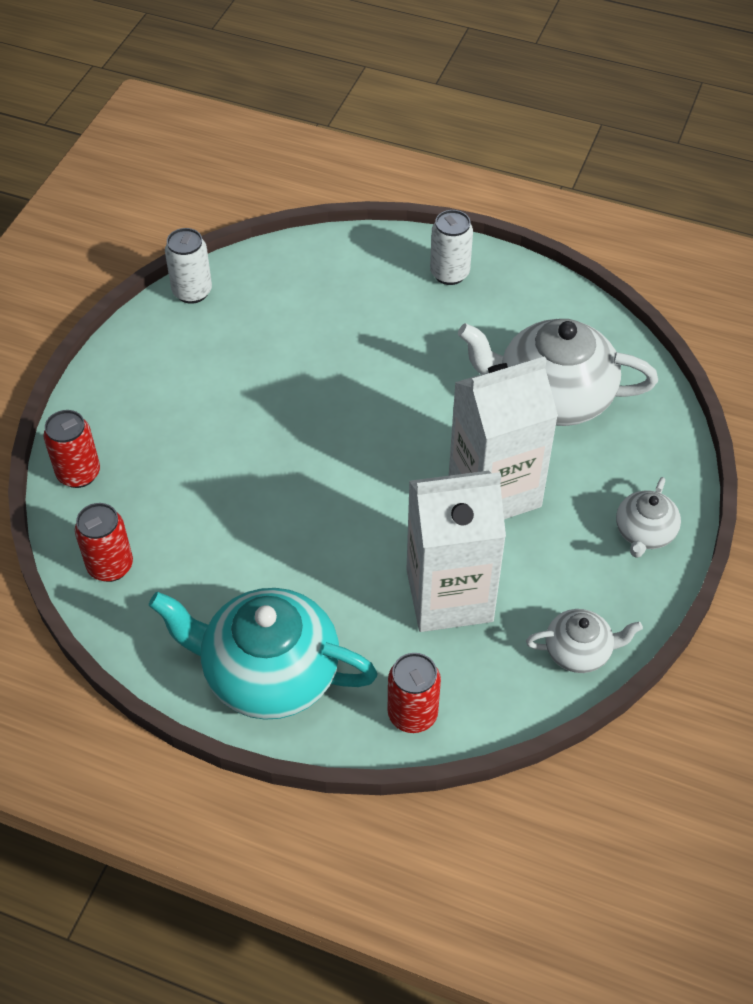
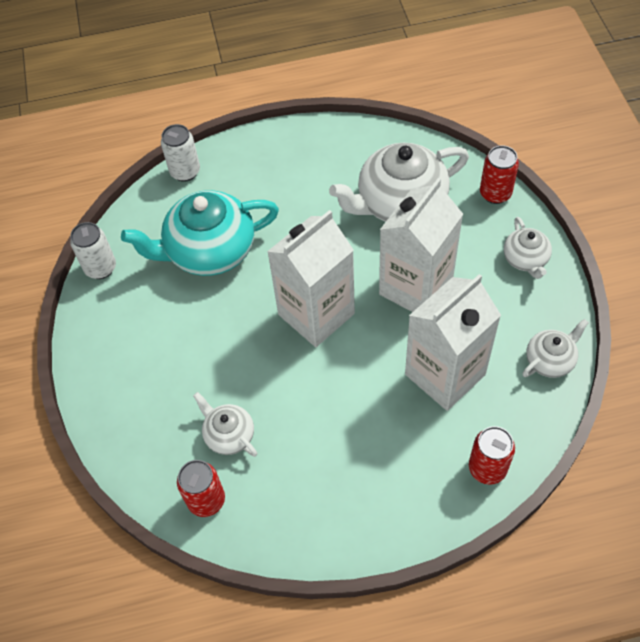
camera: 30 degrees left, 5 degrees up
red can [43,410,100,488] -> red can moved to [480,145,519,204]
turquoise teapot [149,588,378,720] -> turquoise teapot moved to [121,190,279,276]
white can [430,210,473,285] -> white can moved to [161,124,200,182]
none -> white teapot [193,392,257,457]
none -> white carton [267,210,355,347]

